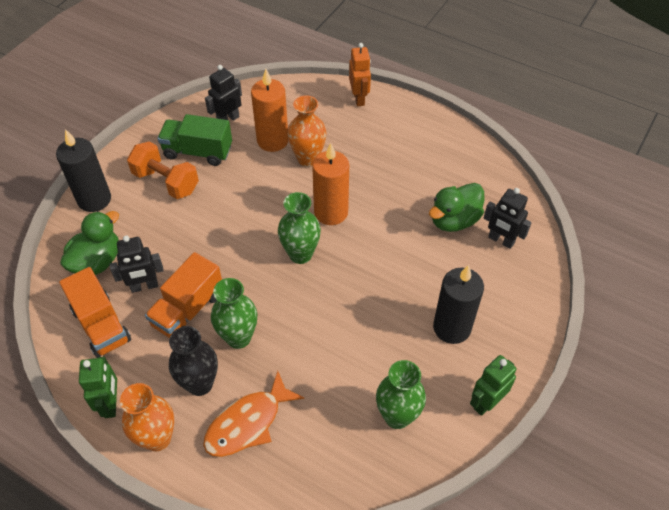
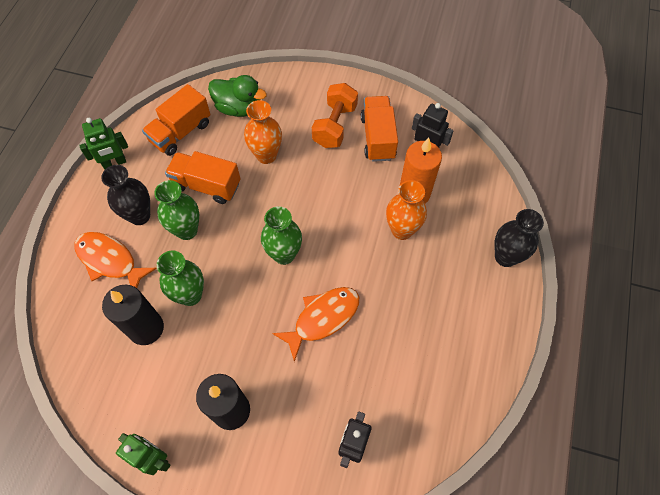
camera: 75 degrees right, 10 degrees up
black candle [56,129,111,212] -> black candle moved to [102,285,164,345]
black robot [109,236,164,293] -> none
orange vase [120,383,174,451] -> orange vase moved to [244,100,282,164]
green truck [157,114,232,166] -> orange truck [361,96,398,162]
orange candle [312,143,349,225] -> none
orange robot [349,43,371,106] -> black vase [494,209,544,267]
green vase [376,360,426,429] -> green vase moved to [157,251,204,306]
green duck [429,183,484,232] -> none
none -> orange fish [272,287,359,362]

